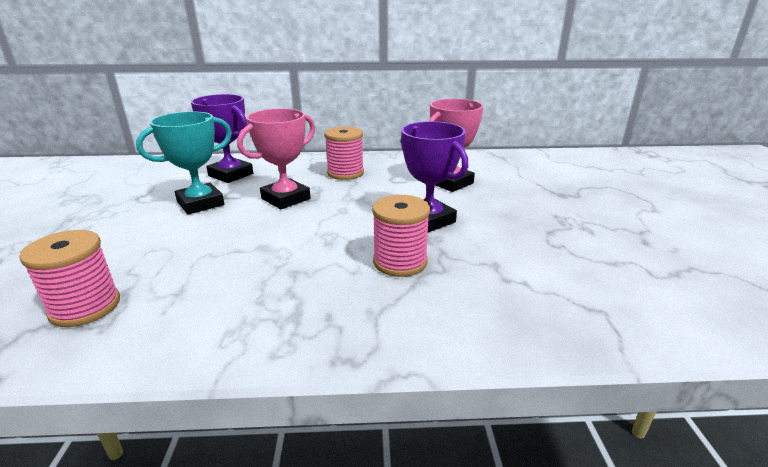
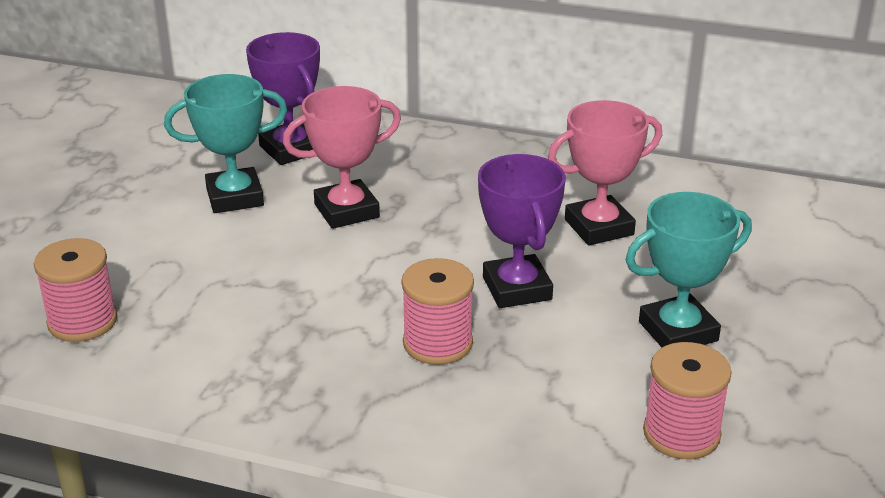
camera: 20 degrees right, 5 degrees up
pink spool [324,126,364,180] -> pink spool moved to [643,342,732,459]
none -> turquoise trophy [626,192,752,347]

